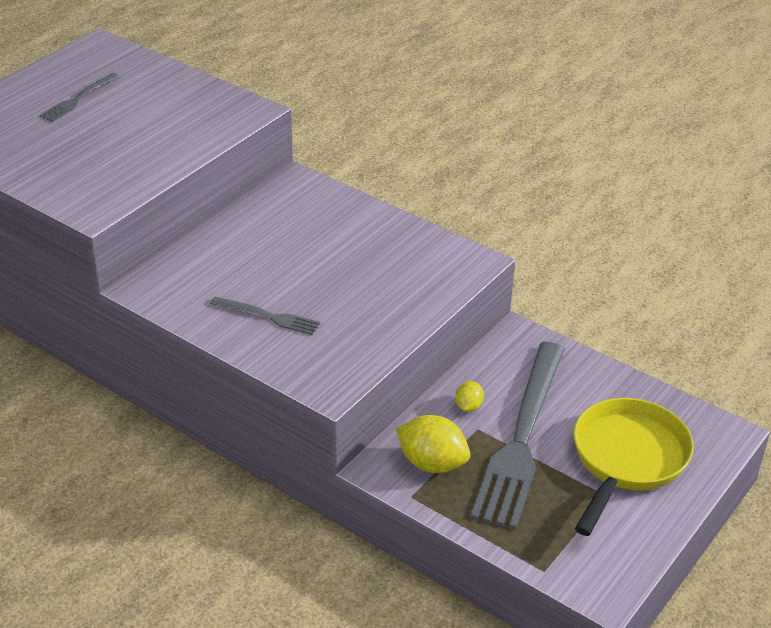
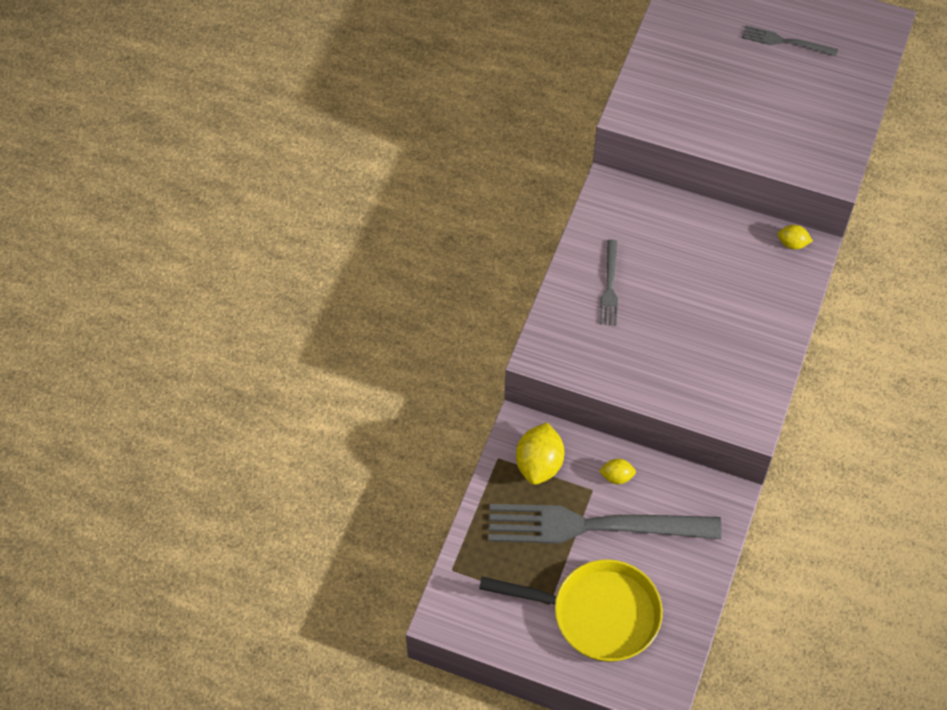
camera: 75 degrees right, 20 degrees up
none -> yellow lemon [778,225,813,249]

